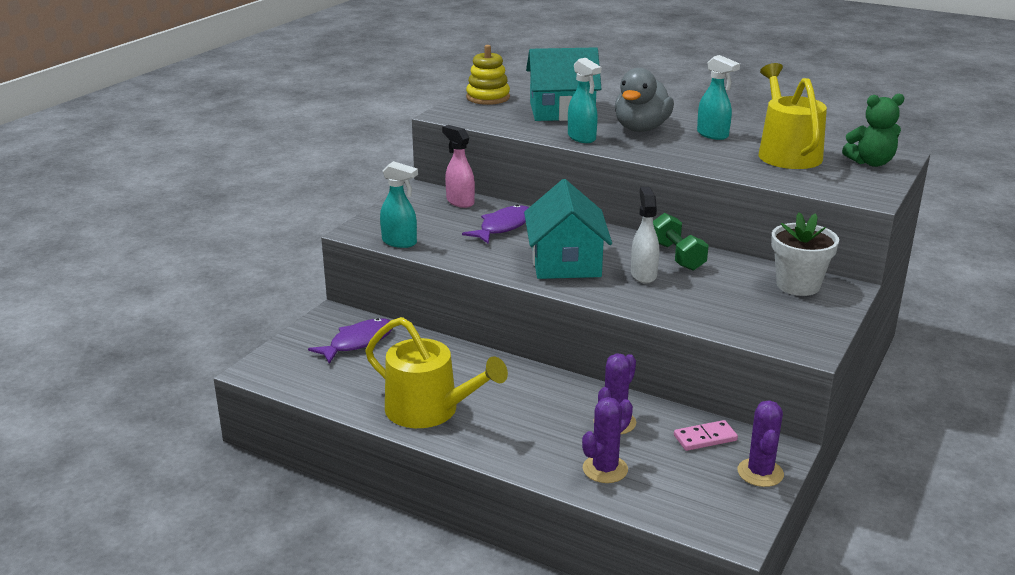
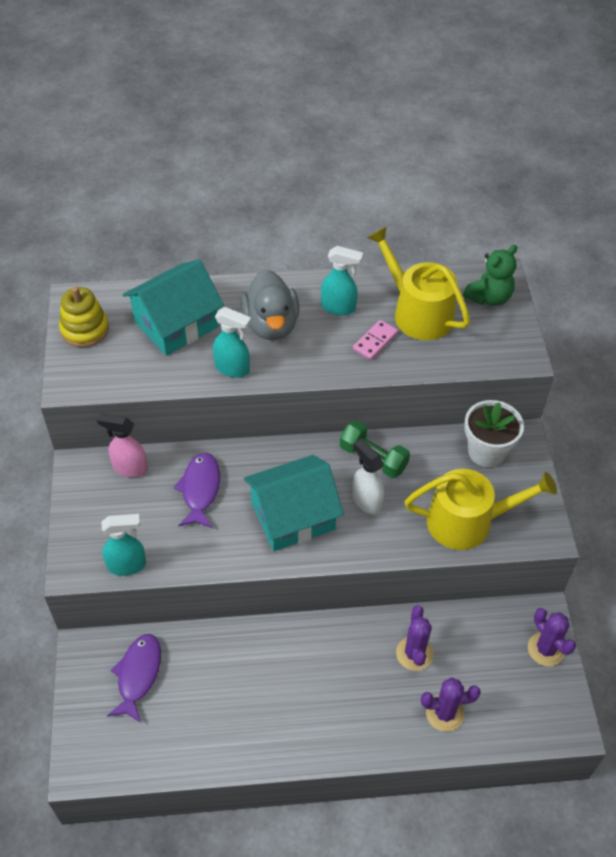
camera: 35 degrees left, 25 degrees up
yellow watering can [365,317,508,428] -> yellow watering can moved to [405,469,557,550]
turquoise house [524,179,612,279] -> turquoise house turned 75 degrees counterclockwise [244,455,344,551]
purple cactus [582,397,633,483] -> purple cactus turned 75 degrees clockwise [421,678,481,732]
pink domino [674,420,738,451] -> pink domino moved to [353,320,398,360]

